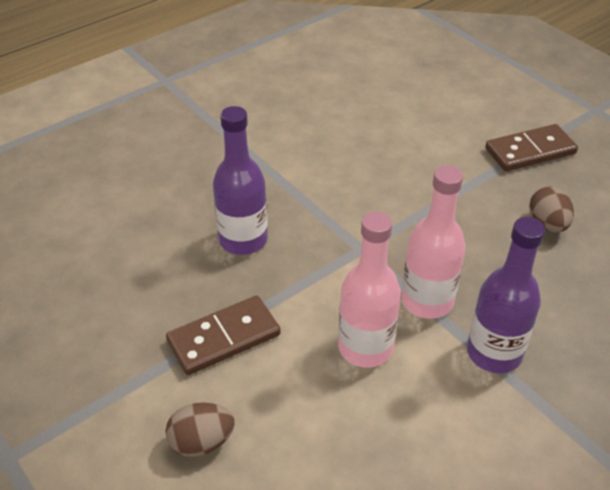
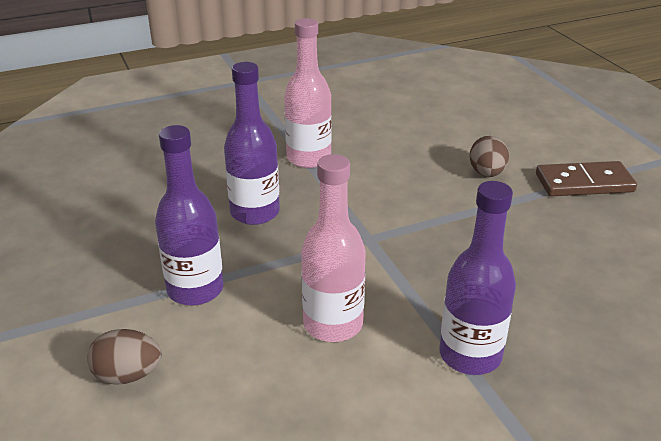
camera: 15 degrees right, 10 degrees down
brown domino [166,295,281,375] -> purple bottle [155,125,224,306]
pink bottle [401,165,466,319] -> pink bottle moved to [284,18,332,168]
brown egg [529,187,574,233] -> brown egg moved to [470,136,509,177]

